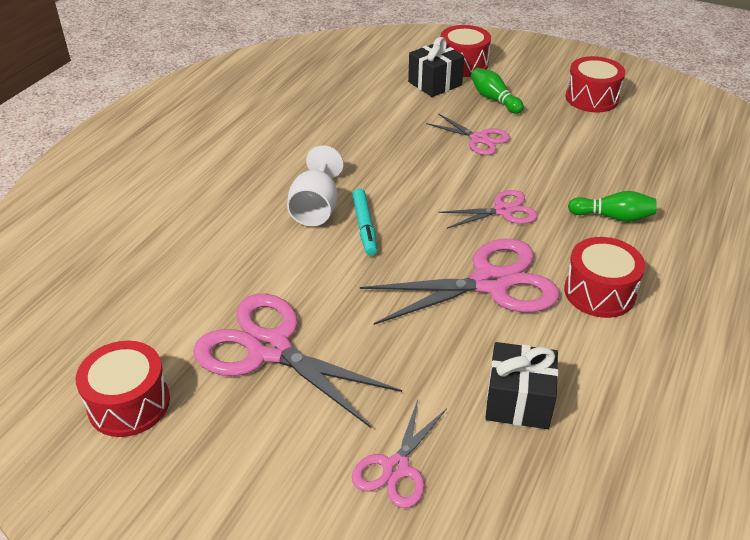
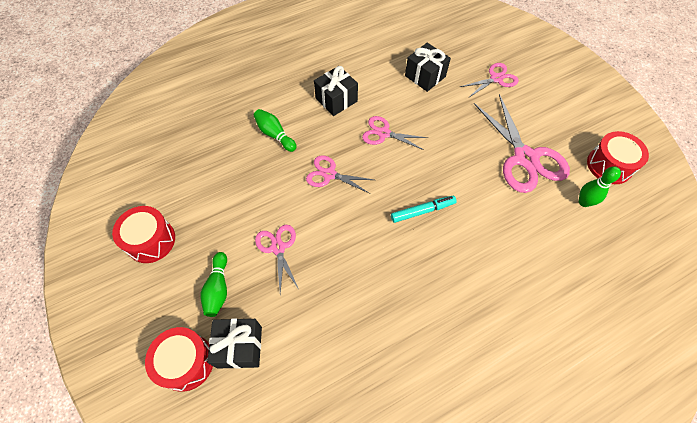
camera: 145 degrees left, 20 degrees up
white goblet [287,145,344,226] -> none
turquoise marker [352,188,377,256] -> turquoise marker turned 45 degrees clockwise [391,196,457,223]
pink scissors [360,239,560,325] -> pink scissors [362,116,428,150], size x0.55
red drum [564,237,645,318] -> black gift [314,66,358,116]
none -> green bowling pin [579,166,621,207]

